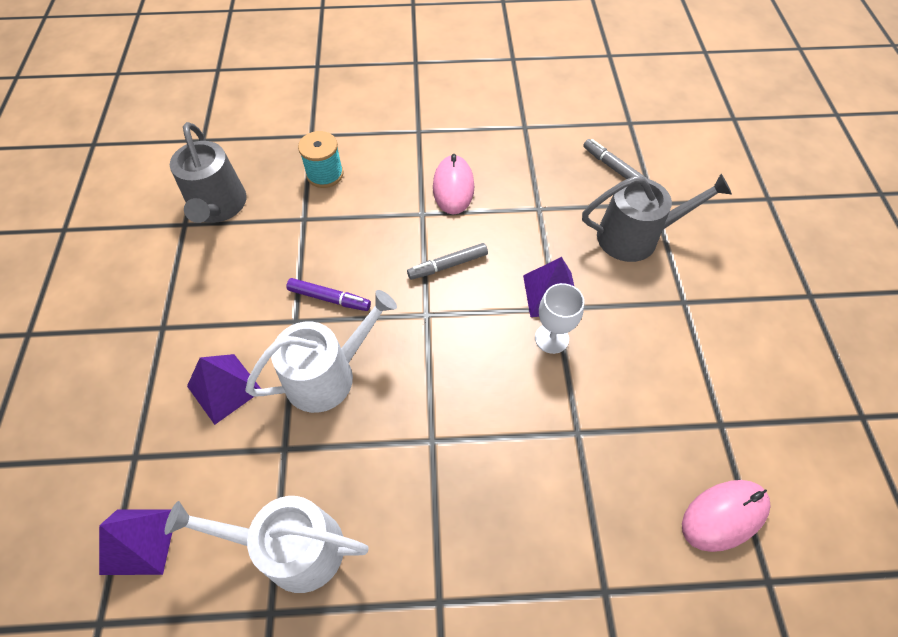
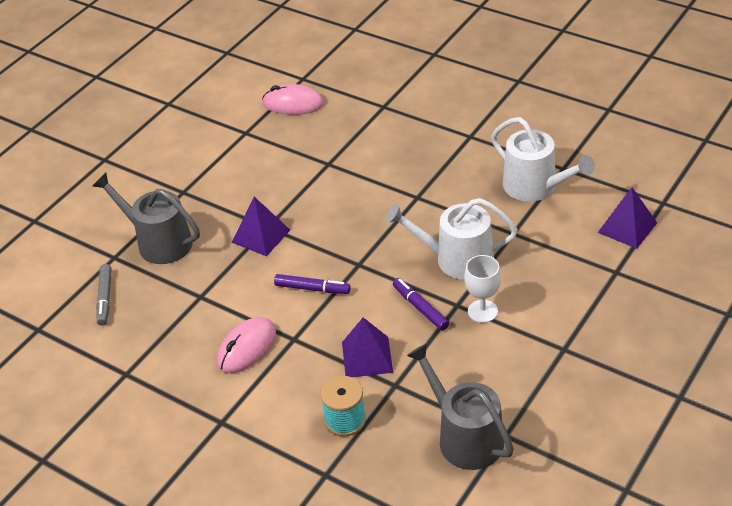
camera: 140 degrees left, 15 degrees down
grey watering can [170,122,247,223] -> grey watering can turned 60 degrees counterclockwise [407,343,514,470]
purple pyramid [187,354,261,425] -> purple pyramid moved to [342,317,393,377]
grey marker [407,243,488,280] -> purple marker [274,274,351,294]
white goblet [535,283,584,354] -> white goblet moved to [464,255,501,323]

